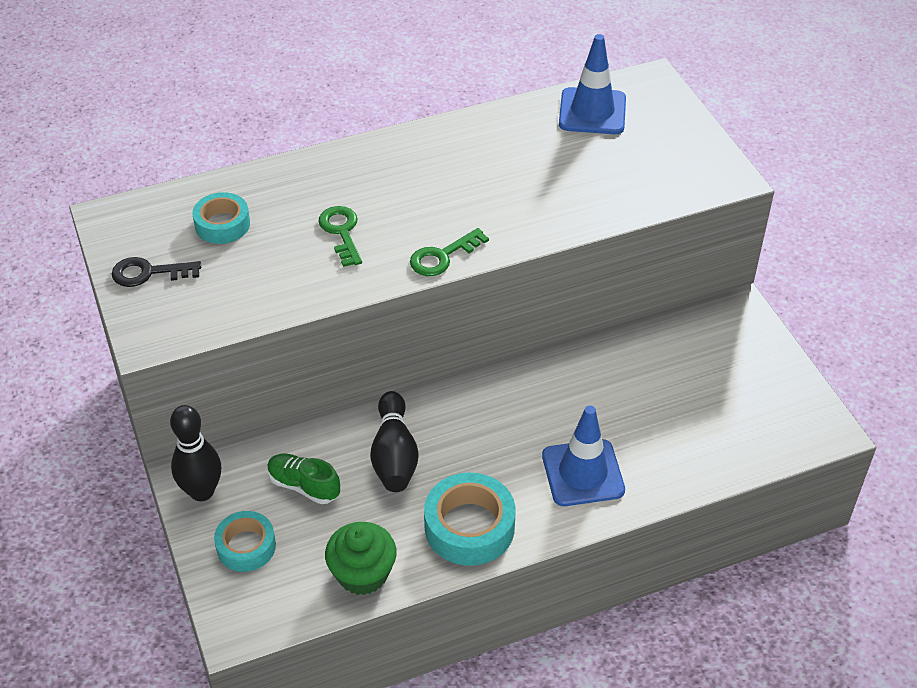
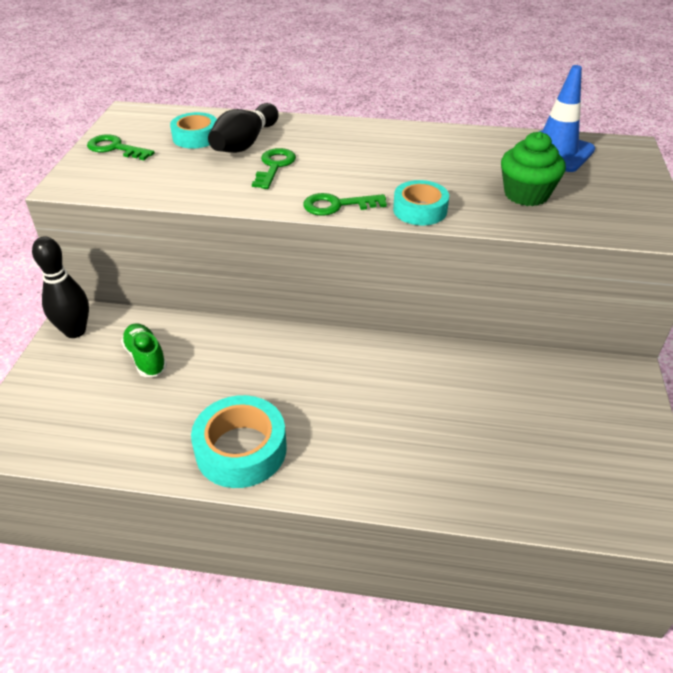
camera: 30 degrees right, 5 degrees down
black key [112,257,201,287] -> green key [87,134,155,160]
turquoise tape [214,511,276,572] -> turquoise tape moved to [393,180,449,225]
green cupcake [325,522,397,595] -> green cupcake moved to [501,132,566,206]
black bowling pin [370,391,419,492] -> black bowling pin moved to [208,103,279,153]
blue traffic cone [542,406,625,506] -> none

